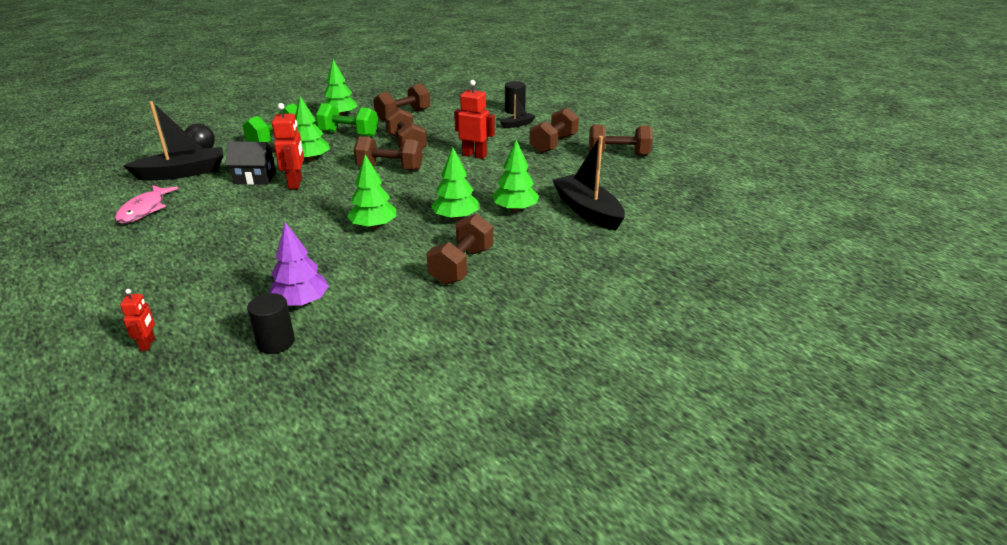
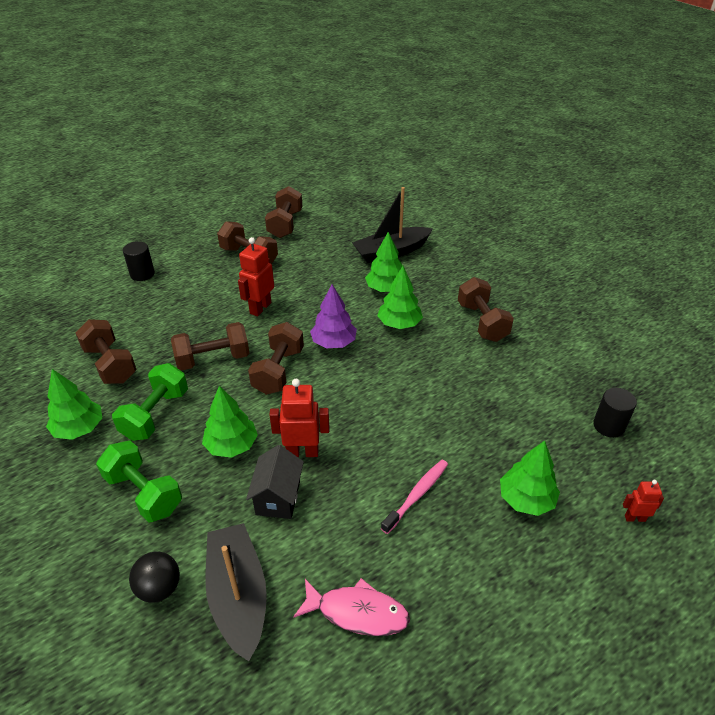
camera: 85 degrees left, 10 degrees up
purple tree [269,222,329,306] -> purple tree moved to [310,284,357,348]
green tree [347,154,396,229] -> green tree moved to [500,441,560,516]
brown dumbbell [427,214,493,285] -> brown dumbbell turned 45 degrees clockwise [458,277,514,342]
black boat [500,94,536,128] -> none
none -> pink toothbrush [381,460,448,534]

